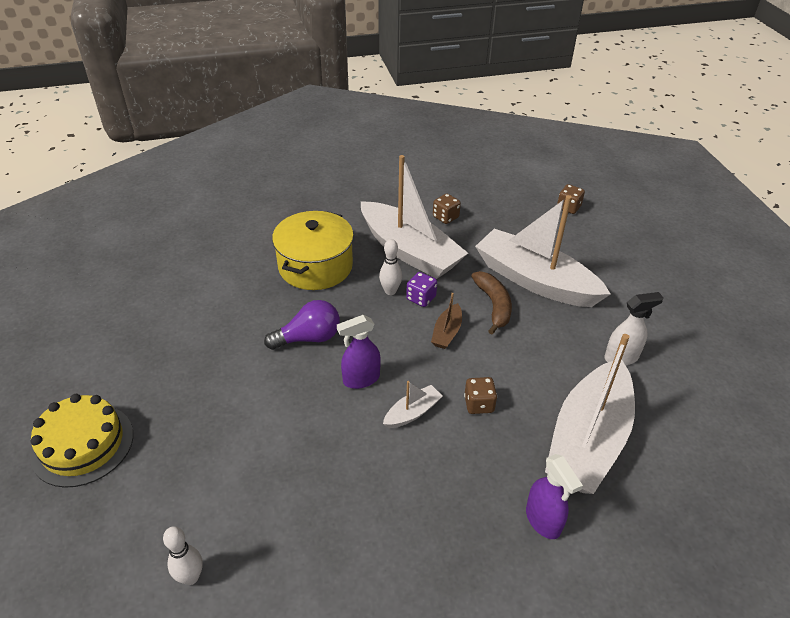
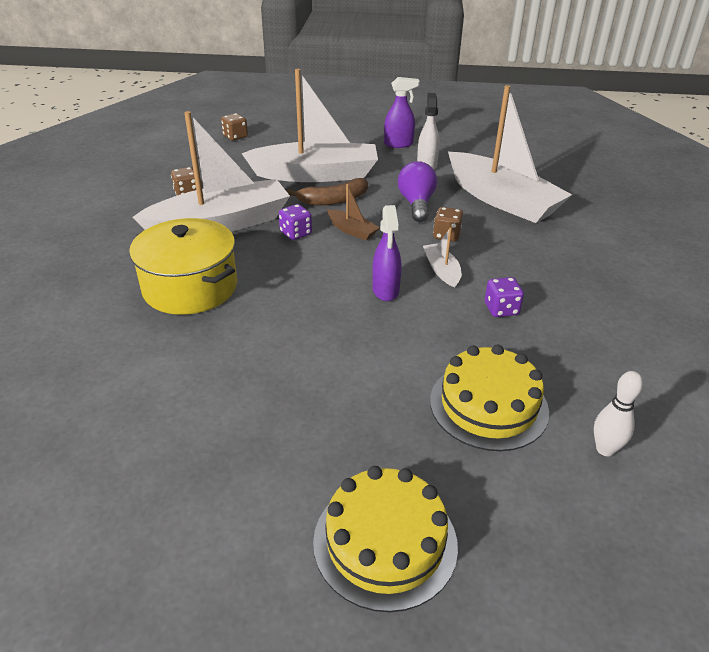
camera: 70 degrees left, 5 degrees down
purple light bulb [264,300,340,350] -> purple light bulb moved to [398,161,437,222]
white bowling pin [379,239,402,295] -> none
brown banana [471,271,512,334] -> brown banana turned 150 degrees clockwise [287,178,368,205]
white boat [475,195,611,307] -> white boat turned 150 degrees counterclockwise [241,69,378,182]
purple spray bottle [526,454,583,539] -> purple spray bottle moved to [384,77,420,148]
none -> yellow cake [430,345,549,451]
none -> purple dice [485,277,524,317]

